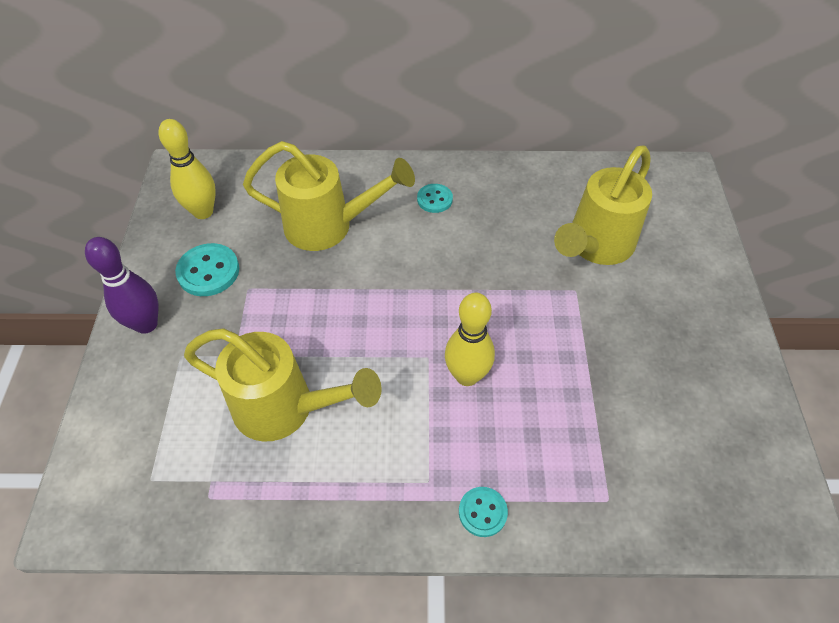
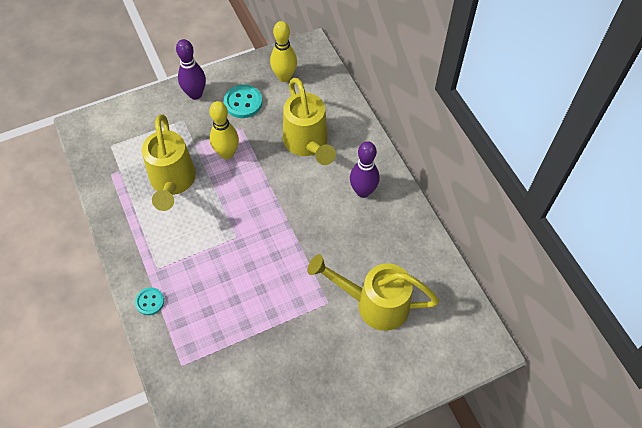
camera: 65 degrees right, 5 degrees up
turquoise button [417,184,453,213] -> purple bowling pin [350,141,379,198]
yellow bowling pin [445,293,495,386] -> yellow bowling pin moved to [210,101,239,159]

